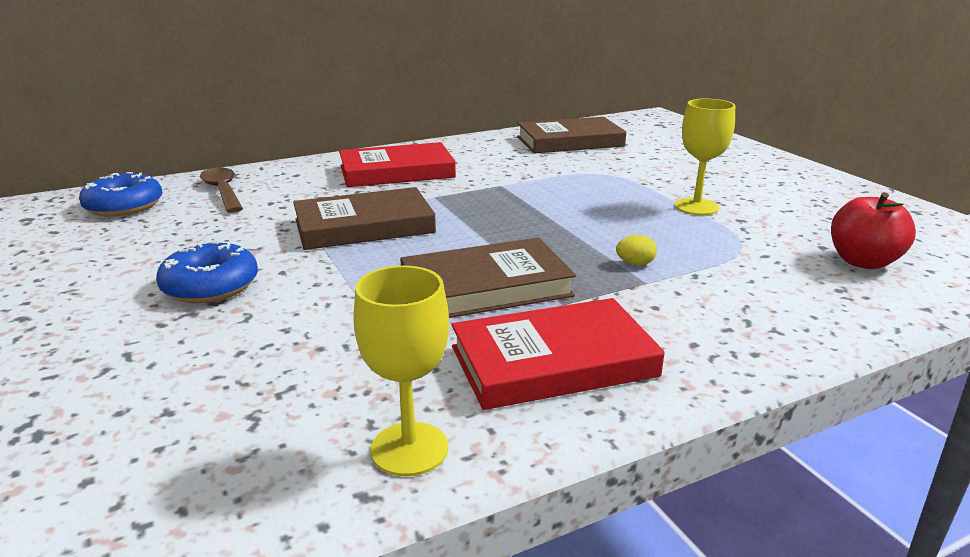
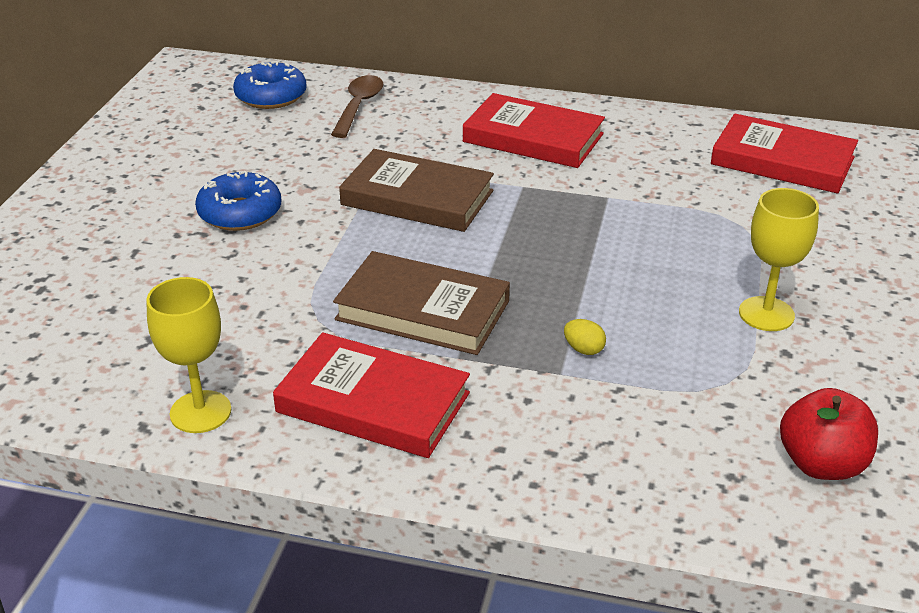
camera: 40 degrees right, 10 degrees up
brown book [517,117,626,153] -> red book [711,114,858,194]

